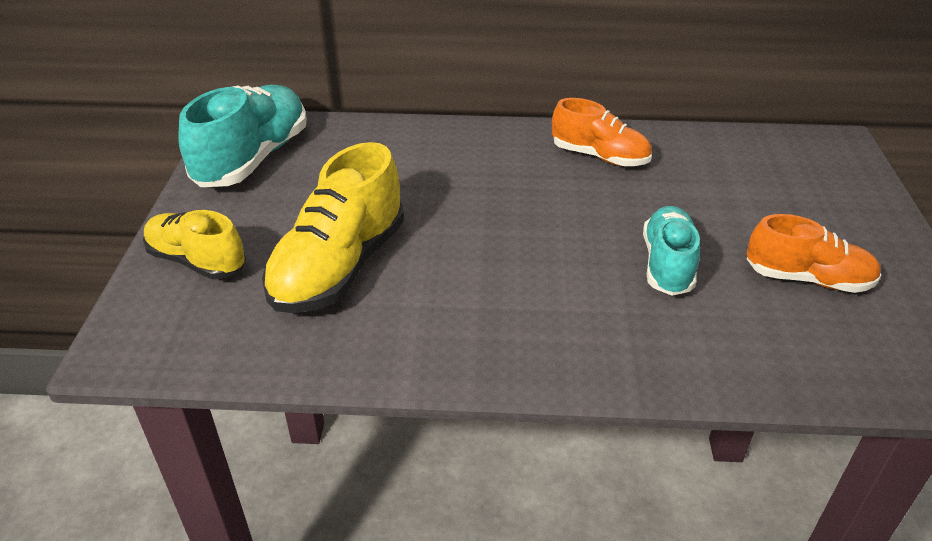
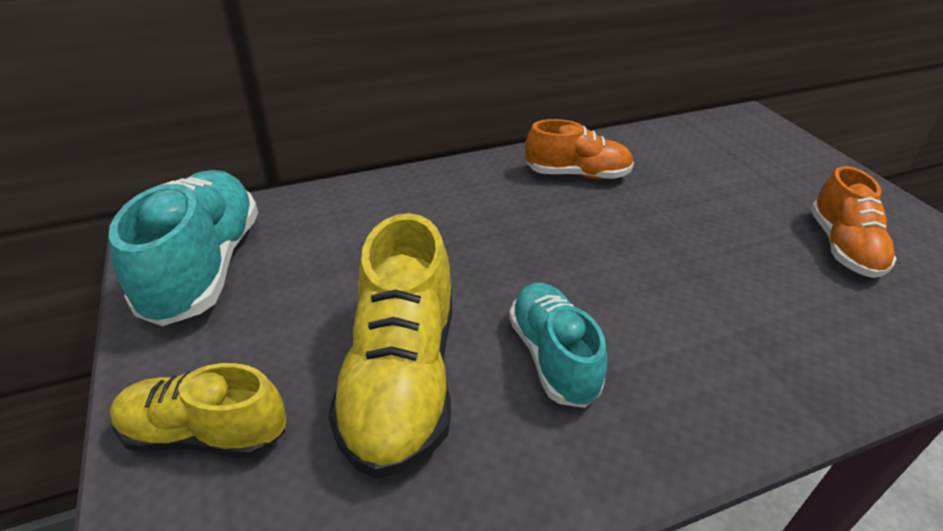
camera: 25 degrees left, 0 degrees up
turquoise shoe [643,206,700,296] -> turquoise shoe moved to [509,283,607,408]
orange shoe [747,214,881,293] -> orange shoe turned 105 degrees clockwise [810,166,897,278]

